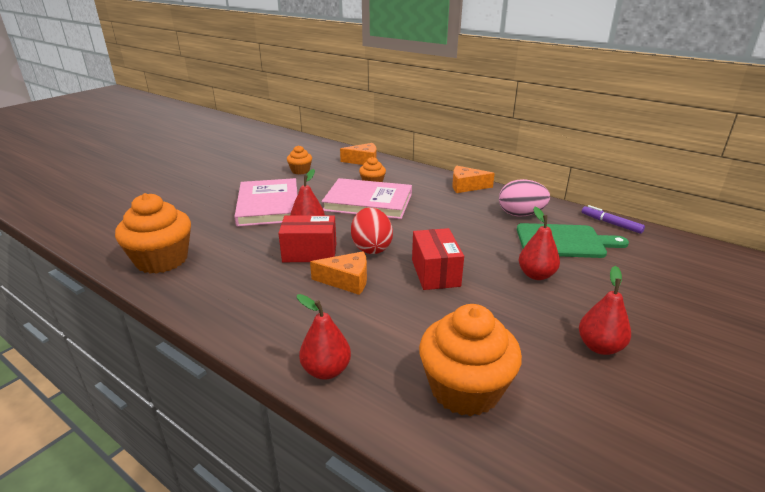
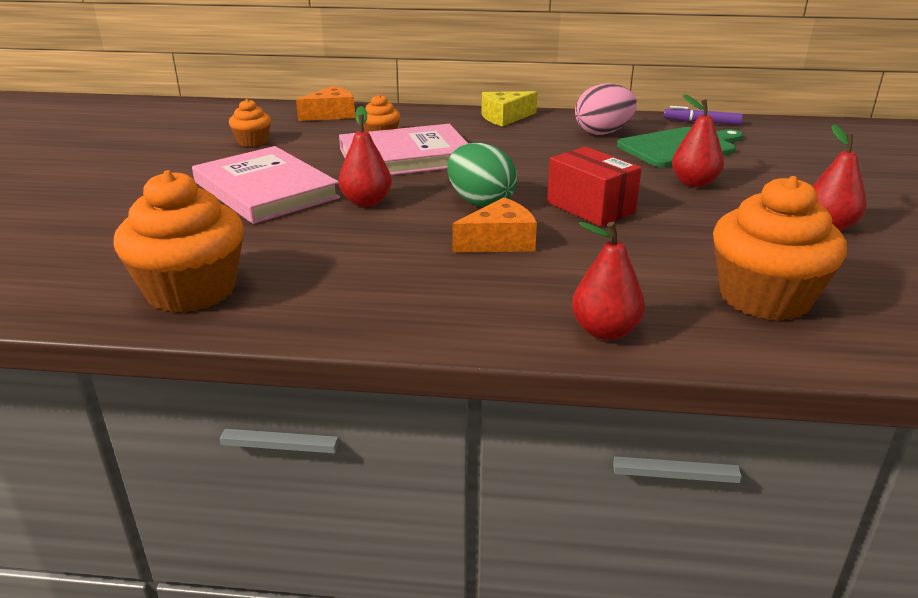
camera: 30 degrees left, 0 degrees up
red box [278,215,336,262] -> none
red egg [351,208,393,254] -> green egg [447,143,517,207]
orange cheese [452,166,495,193] -> yellow cheese [481,91,538,126]

